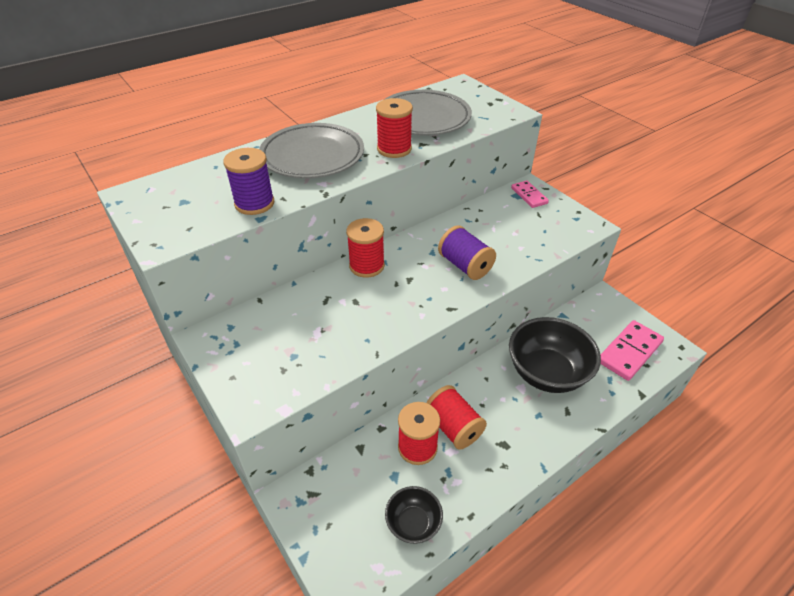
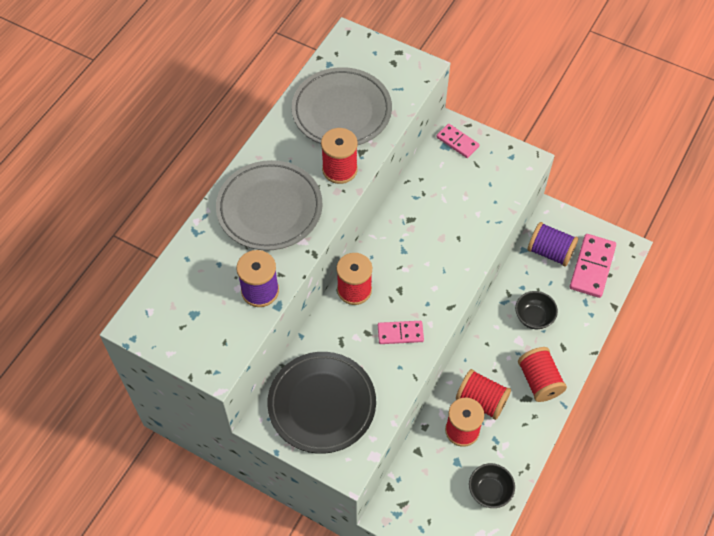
camera: 25 degrees left, 15 degrees up
purple spool [438,225,496,280] -> purple spool moved to [528,222,579,267]
black bowl [509,317,601,393] -> black bowl [515,291,558,329], size x0.53
none -> black plate [267,352,376,454]
none -> pink domino [378,321,424,344]
none -> red spool [518,347,567,402]

